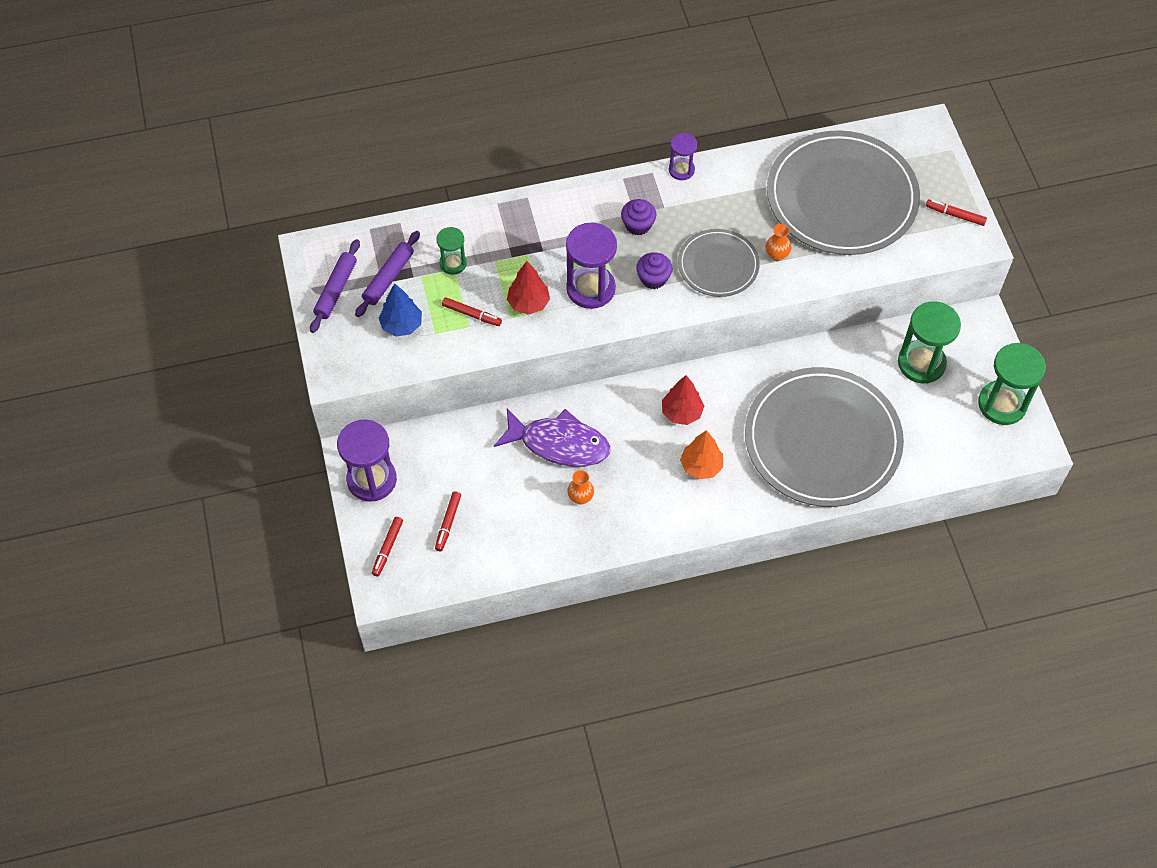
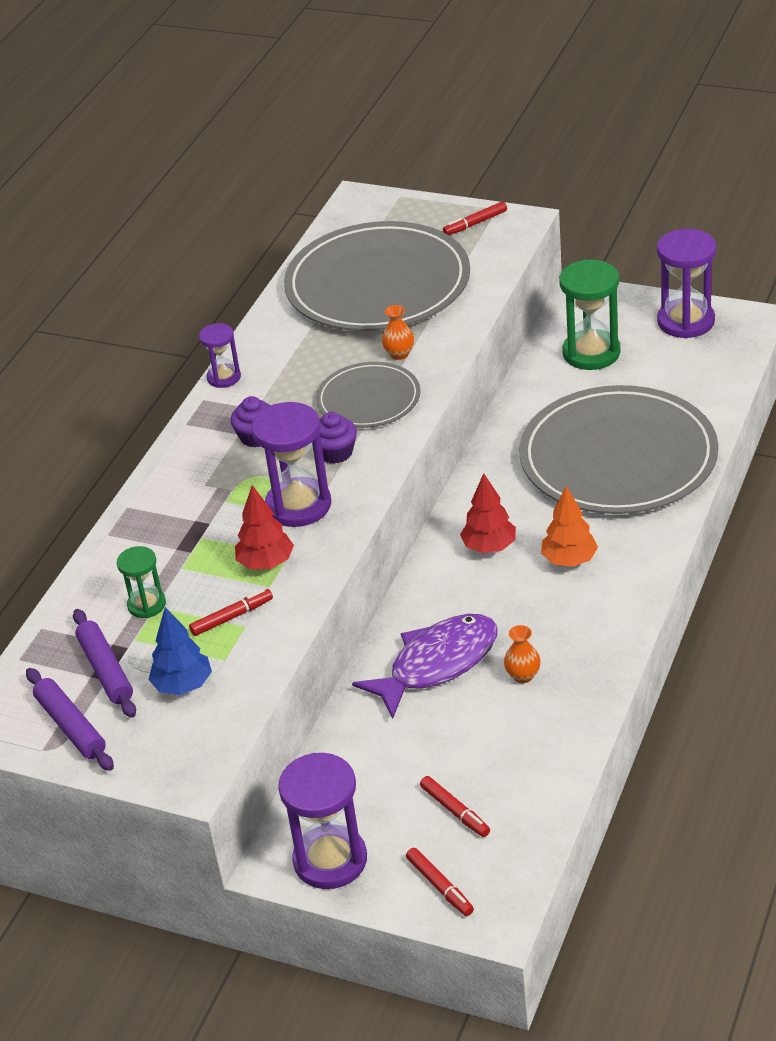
camera: 50 degrees left, 20 degrees down
green hourglass [978,343,1046,425] -> purple hourglass [657,229,716,338]

